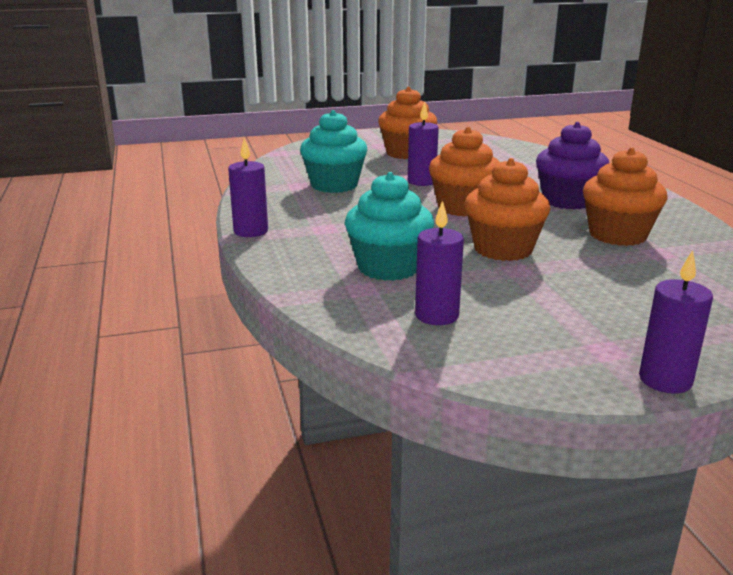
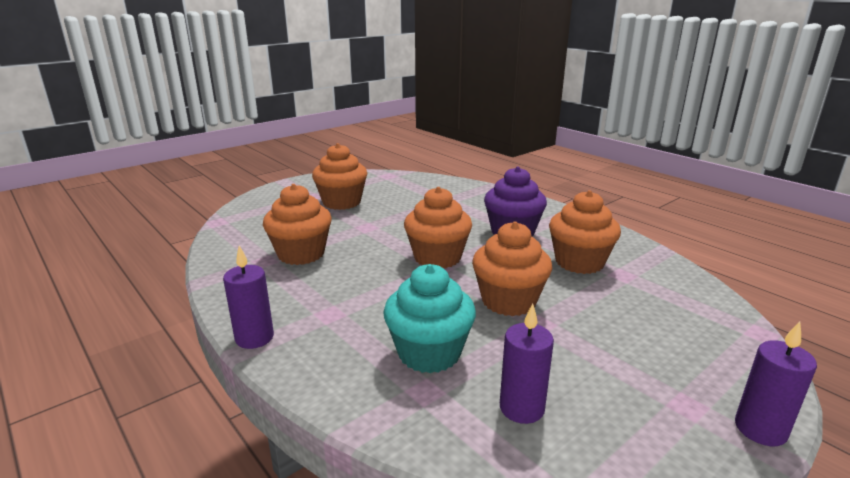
camera: 25 degrees left, 0 degrees up
turquoise cupcake [300,110,367,193] -> orange cupcake [263,184,332,265]
purple candle [408,102,439,186] -> none

